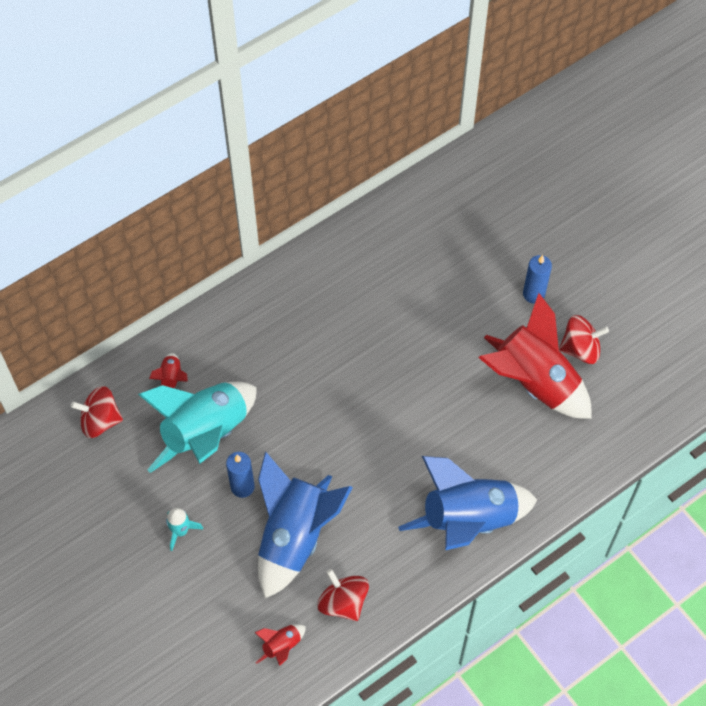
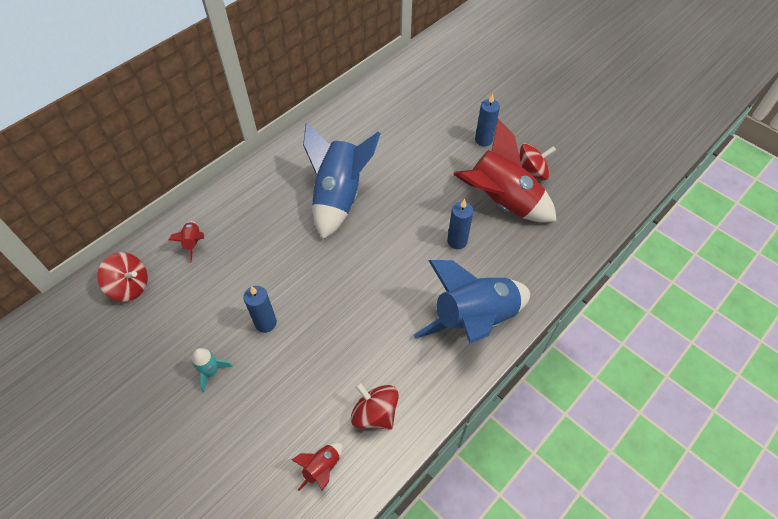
camera: 10 degrees left, 5 degrees down
red spinning top [71,386,123,438] -> red spinning top turned 150 degrees counterclockwise [97,252,148,302]
turquoise rocket [138,382,257,473] -> none
blue rocket [258,451,353,598] -> blue rocket moved to [303,122,381,239]
none -> blue candle [447,199,473,249]

